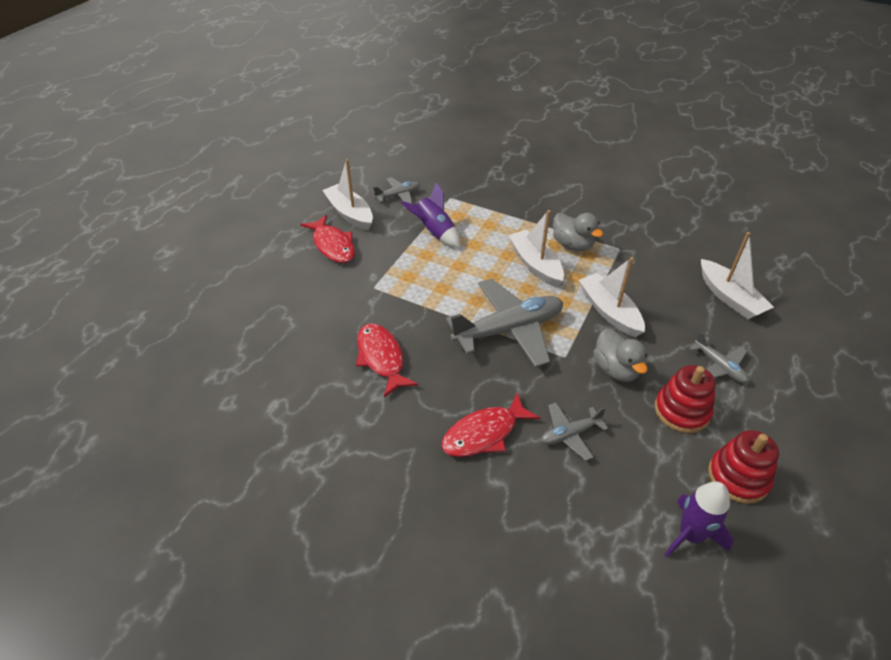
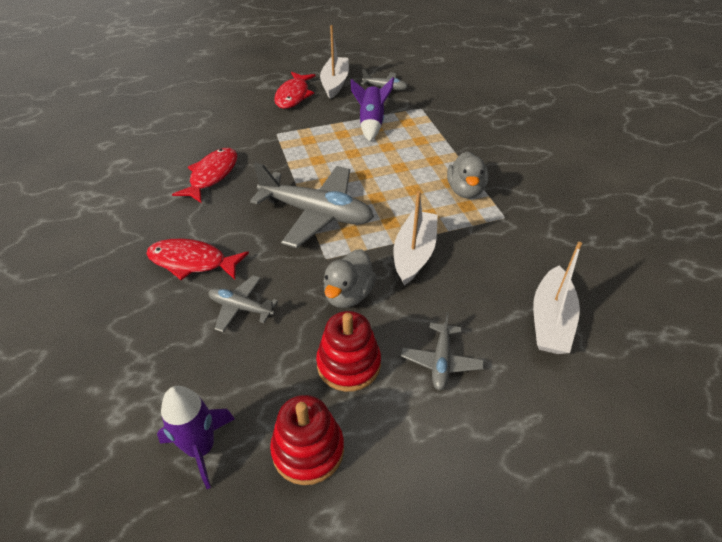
camera: 45 degrees right, 0 degrees up
white boat [508,210,564,287] -> none

